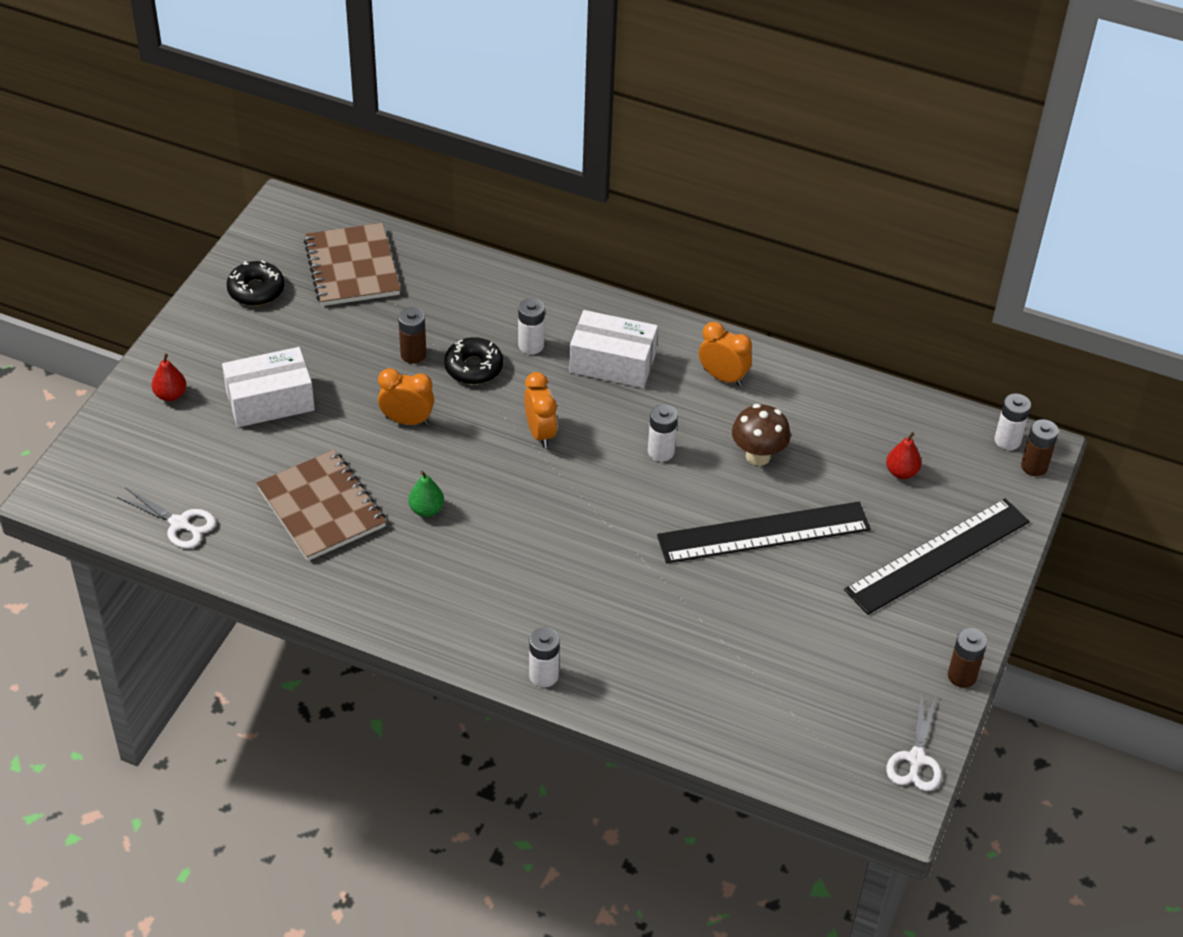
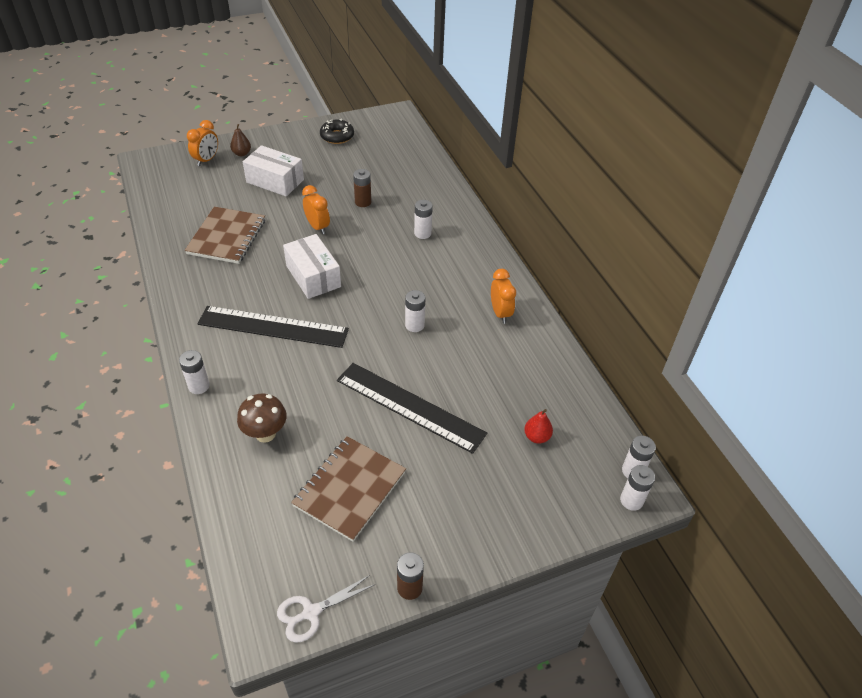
camera: 45 degrees right, 0 degrees up
white scissors [117,488,216,549] -> none
red pear [152,353,186,401] -> brown pear [230,124,251,156]
brown notebook [304,223,400,306] -> brown notebook moved to [291,436,406,542]
green pear [408,470,444,517] -> none
black donut [444,337,503,384] -> none
orange clock [524,372,557,448] -> orange clock moved to [187,120,218,166]
white box [569,310,658,388] -> white box moved to [283,234,341,299]
brown mushroom [732,404,791,466] -> brown mushroom moved to [237,394,287,443]
black ruler [844,498,1030,615] -> black ruler moved to [198,306,349,348]
brown battery [1021,419,1059,476] -> white battery [620,465,655,511]

